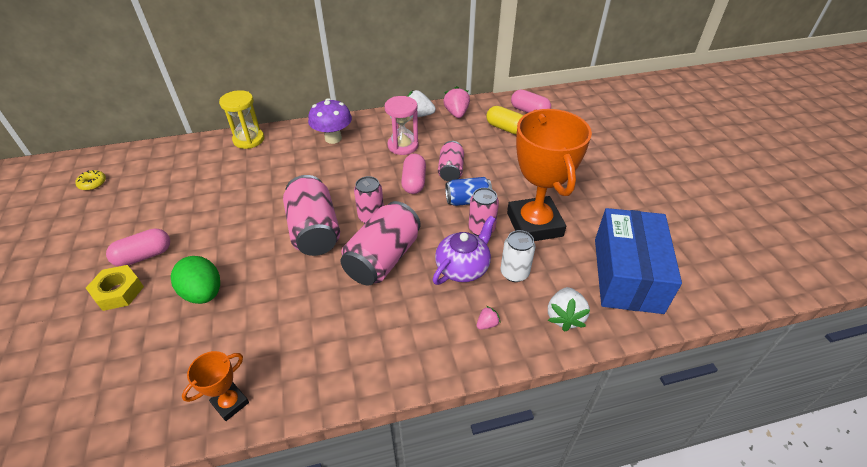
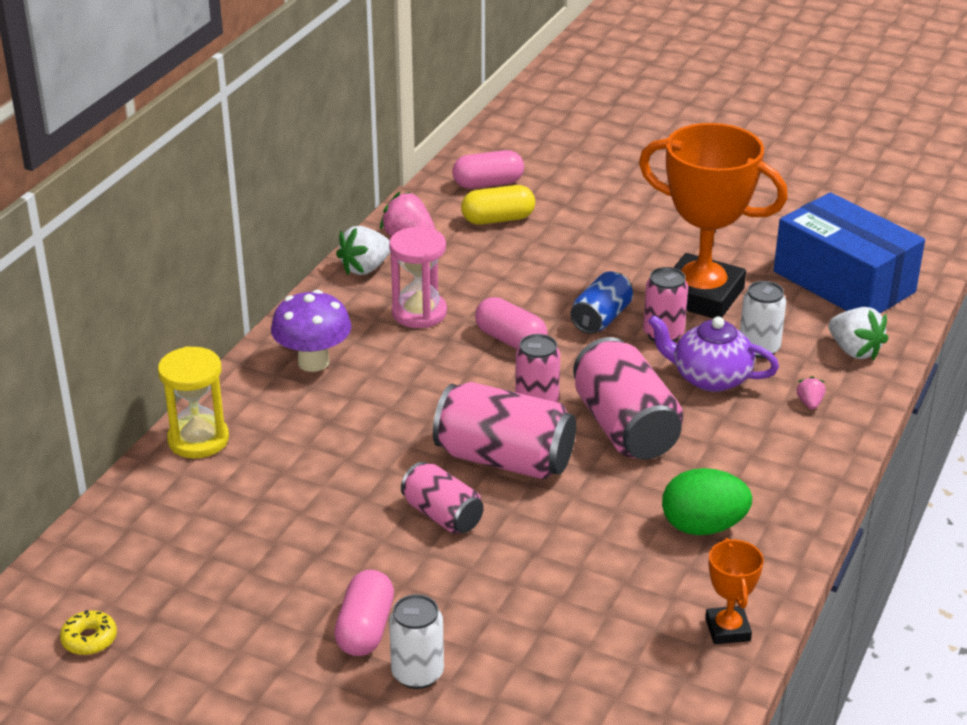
camera: 50 degrees left, 10 degrees down
yellow nut [86,265,144,311] -> white can [389,594,444,689]
green egg [170,256,220,304] -> green egg moved to [662,468,752,535]
purple teapot [433,216,495,285] -> purple teapot turned 60 degrees counterclockwise [648,315,779,392]
pink can [438,141,464,182] -> pink can moved to [401,462,484,534]

